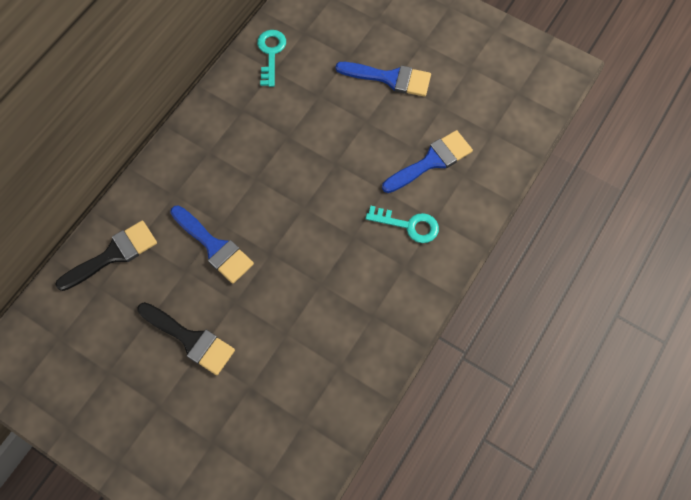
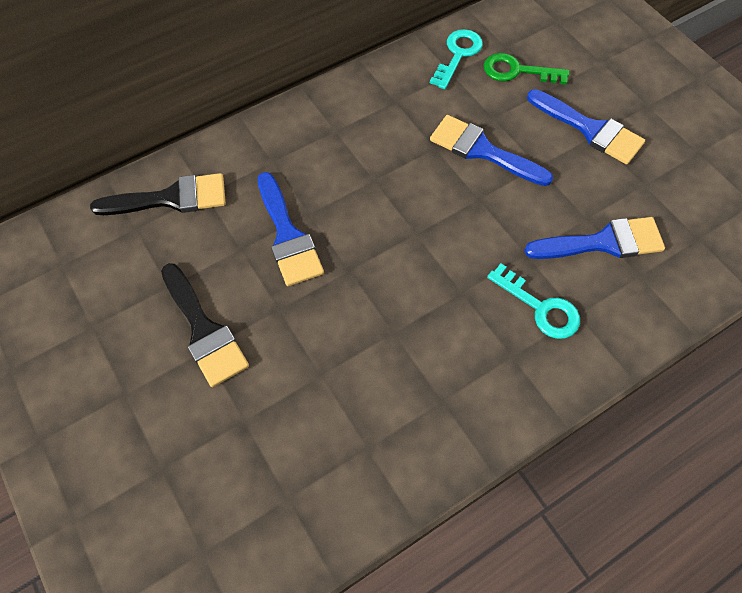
camera: 25 degrees right, 5 degrees down
none -> blue brush [430,115,553,186]
none -> green key [484,53,569,85]

